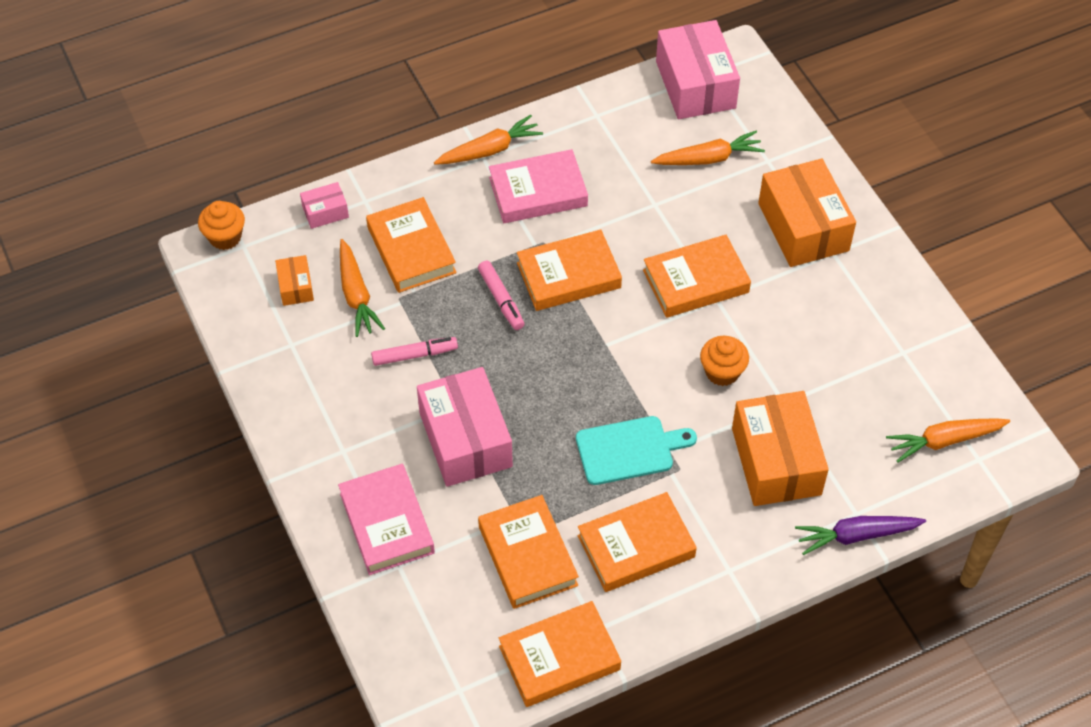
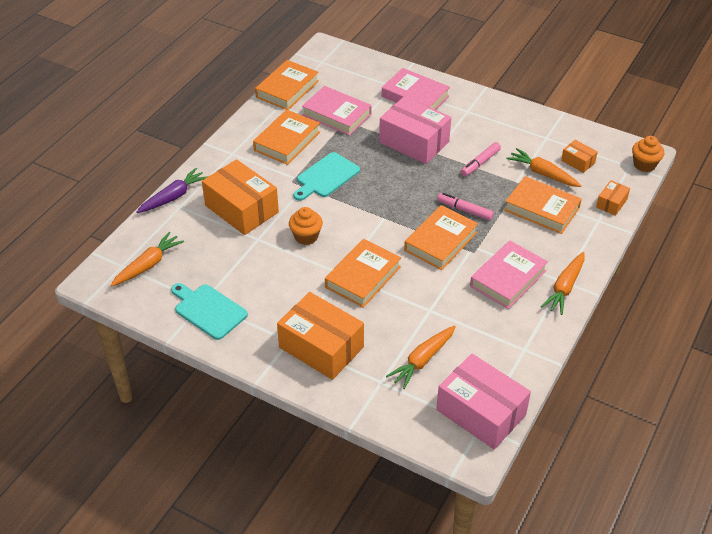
camera: 145 degrees right, 10 degrees down
pink box [300,182,349,229] -> orange box [596,180,630,216]
orange book [478,495,579,609] -> pink book [302,86,372,136]
none -> turquoise cutting board [171,283,248,340]

